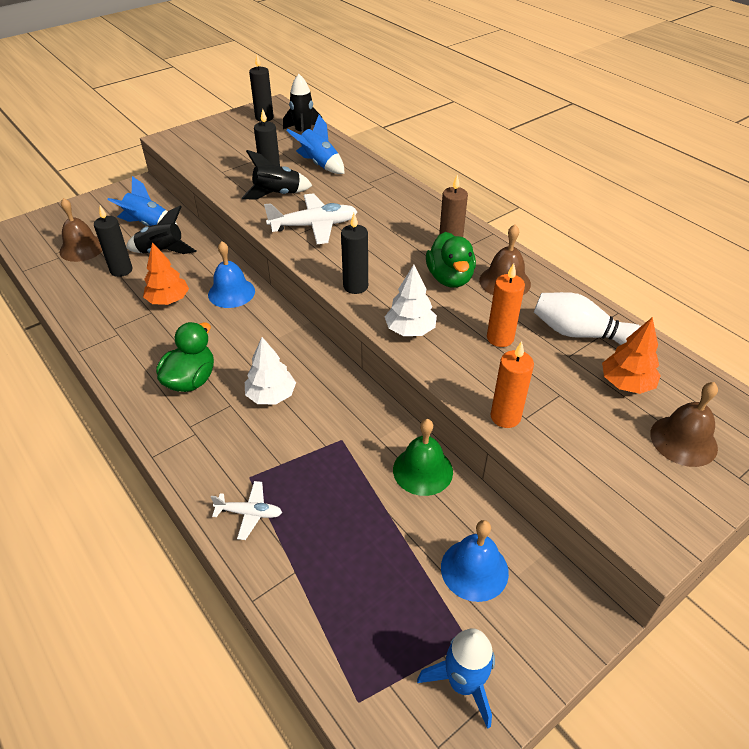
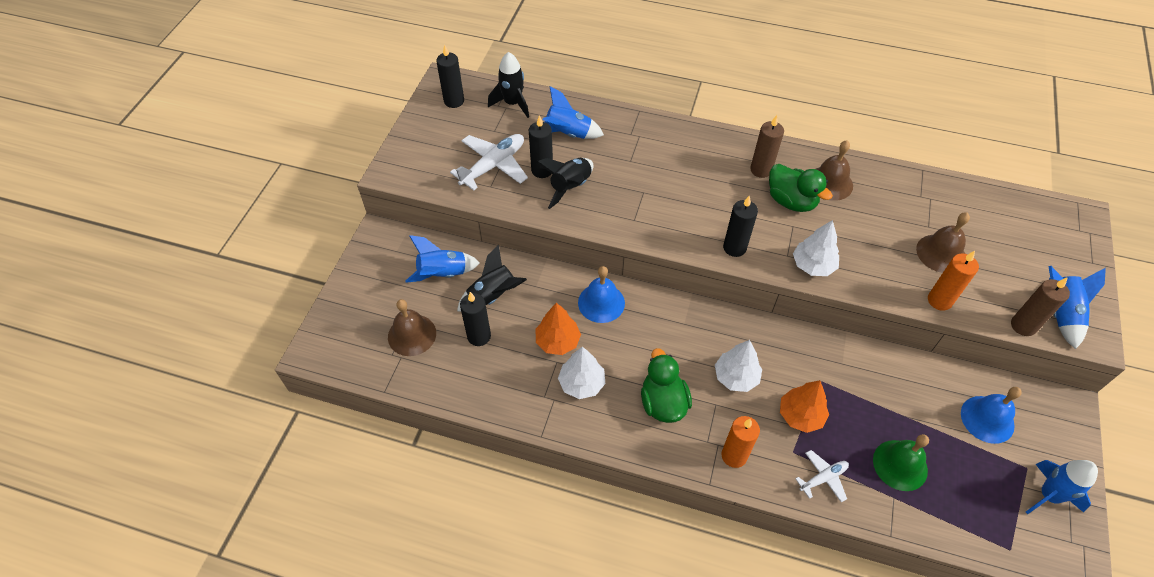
camera: 35 degrees left, 10 degrees up
white plane [264,193,358,244] -> white plane moved to [450,134,528,191]
green bell [393,419,453,496] -> green bell moved to [873,434,929,491]
orange candle [487,263,525,347] -> orange candle moved to [721,416,760,468]
white bowling pin [534,292,641,345] -> none
orange tree [602,317,661,394] -> orange tree moved to [780,380,829,433]
brown bell [650,382,718,467] -> brown bell moved to [916,213,970,273]
none -> white tree [558,347,605,399]
none -> brown candle [1011,277,1070,336]
none -> blue rocket [1048,266,1106,349]

